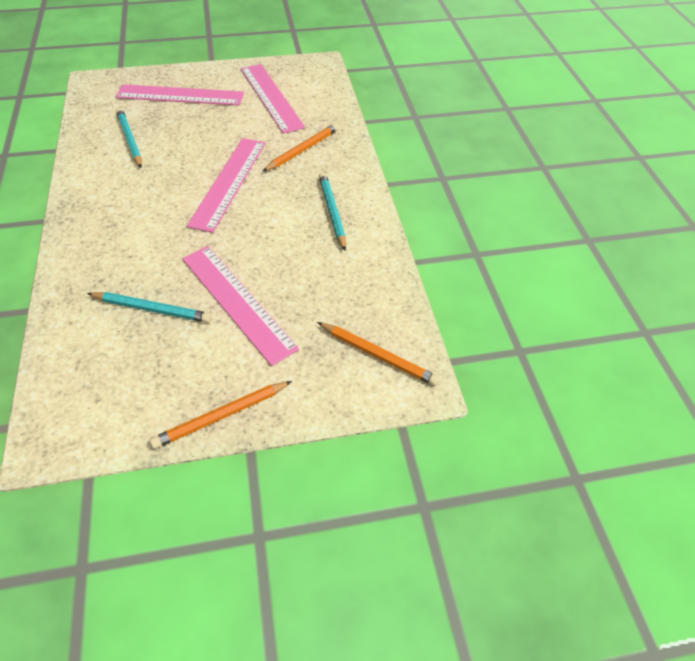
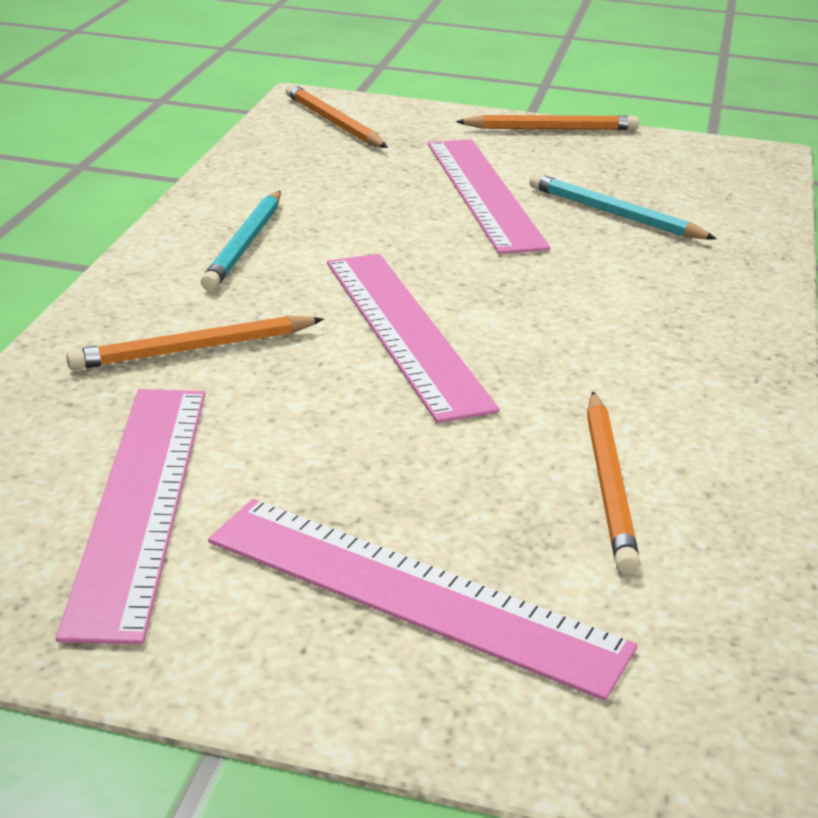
camera: 155 degrees left, 20 degrees down
turquoise pencil [116,108,142,168] -> orange pencil [587,392,640,575]
pink ruler [187,138,266,233] -> pink ruler turned 60 degrees counterclockwise [327,254,500,423]

